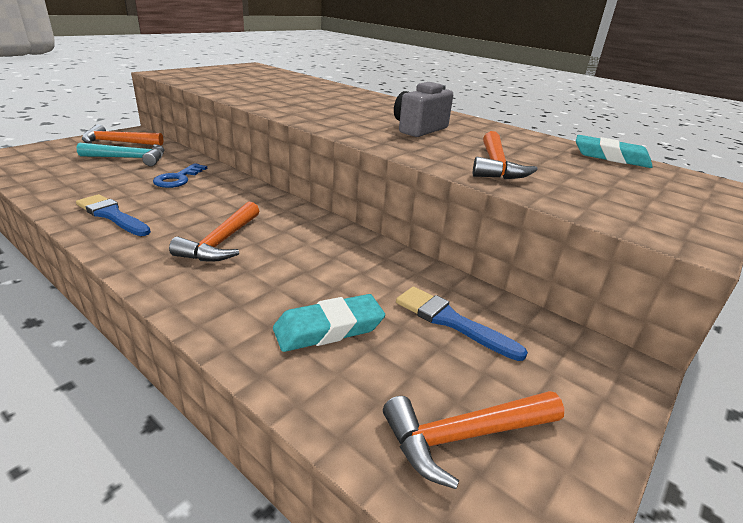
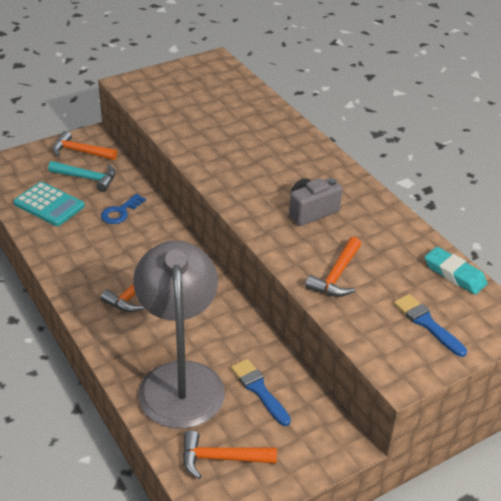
camera: 20 degrees right, 10 degrees up
blue brush [76,194,151,236] -> blue brush moved to [394,294,467,357]
turquoise eraser [273,294,385,352] -> grey lamp [133,240,225,429]
none -> turquoise calculator [13,182,85,226]

